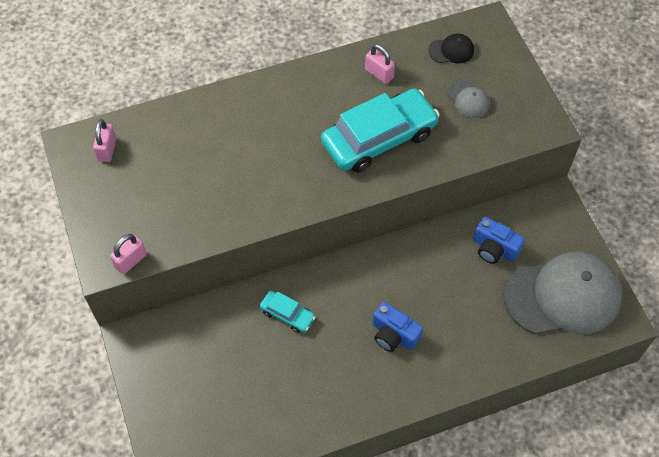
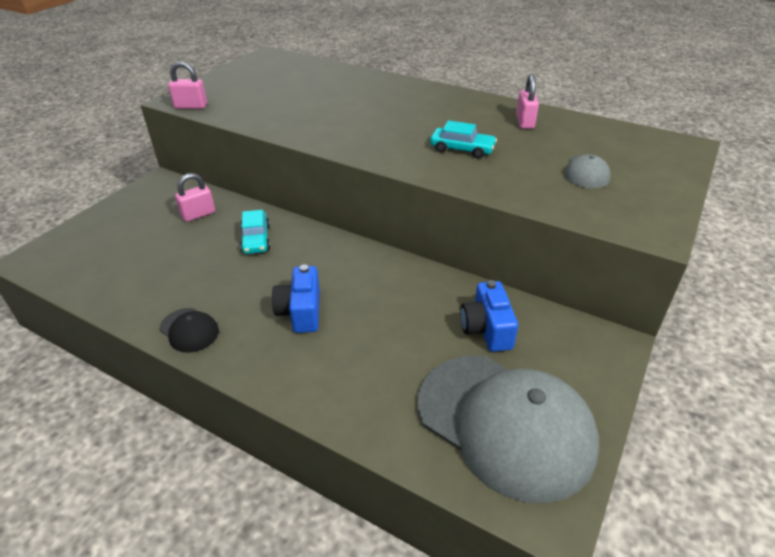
camera: 50 degrees right, 20 degrees down
pink padlock [93,119,116,162] -> pink padlock moved to [175,173,215,222]
turquoise car [321,88,439,173] -> turquoise car [430,120,497,158], size x0.47
black cap [428,34,474,63] -> black cap moved to [159,308,219,353]

